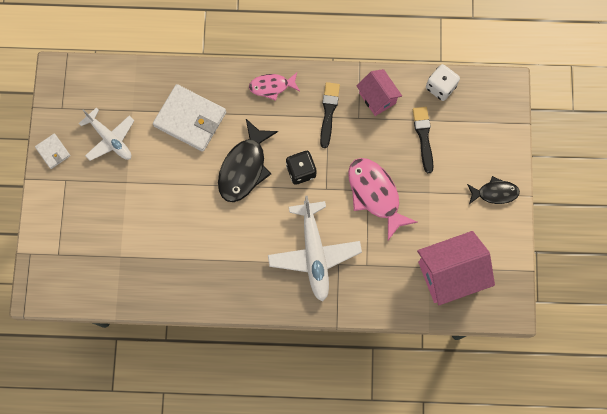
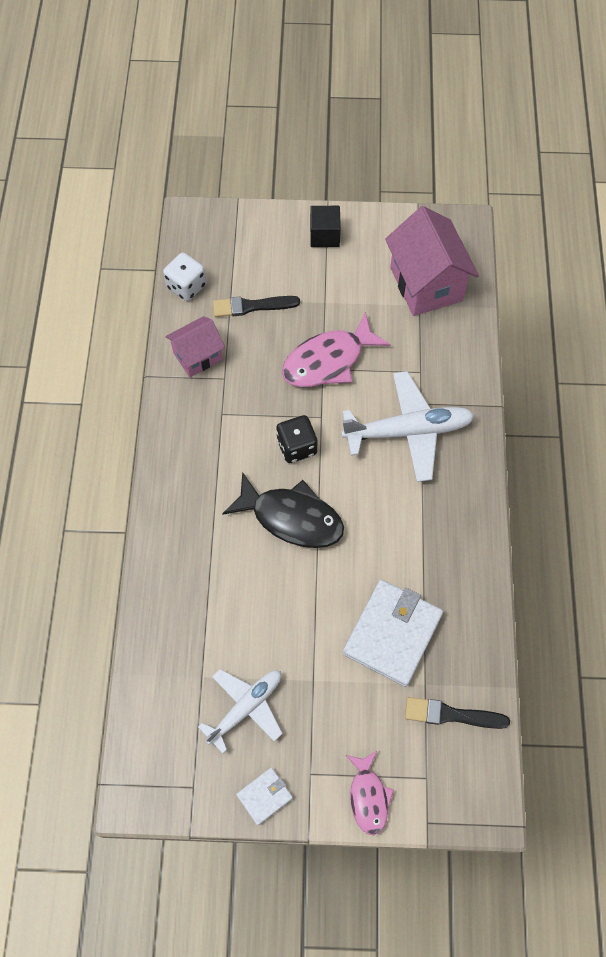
camera: 90 degrees left, 10 degrees down
white wallet [153,84,226,152] -> white wallet moved to [343,580,443,687]
pink fish [249,73,300,101] -> pink fish moved to [346,750,394,835]
black brush [320,82,340,148] -> black brush moved to [405,697,510,729]
black fish [467,176,520,204] -> black cube [310,206,341,247]

